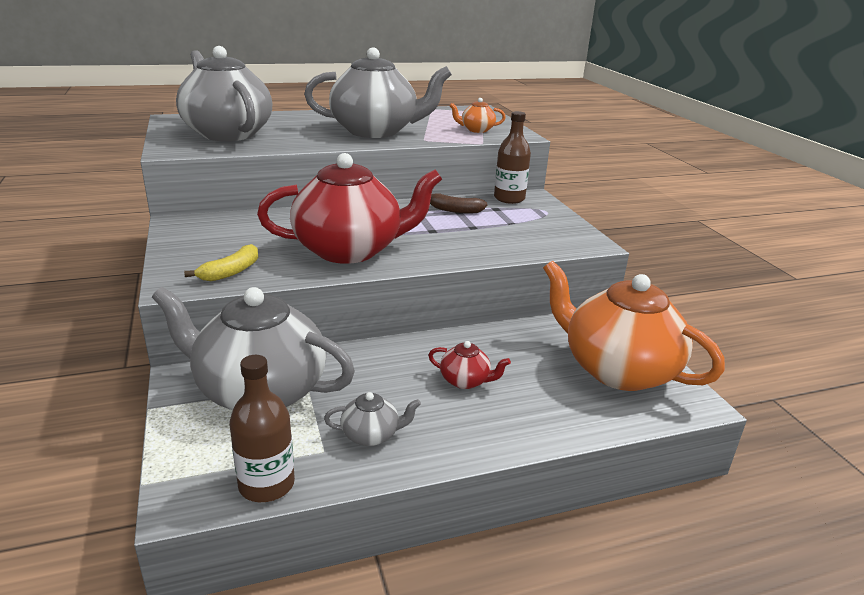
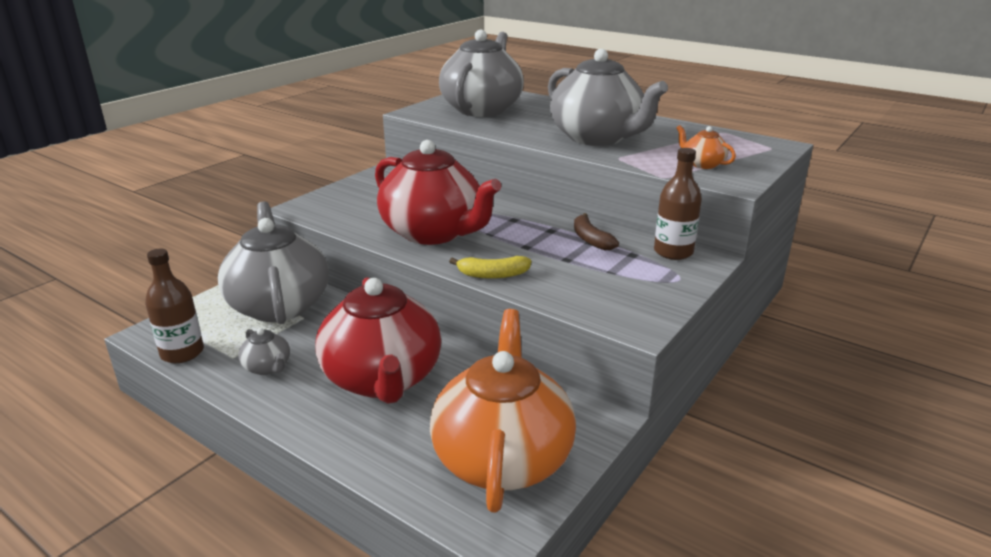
camera: 55 degrees right, 0 degrees up
yellow banana [184,244,258,281] -> yellow banana moved to [449,256,531,279]
red teapot [428,341,511,389] -> red teapot [315,277,441,404], size x2.41

